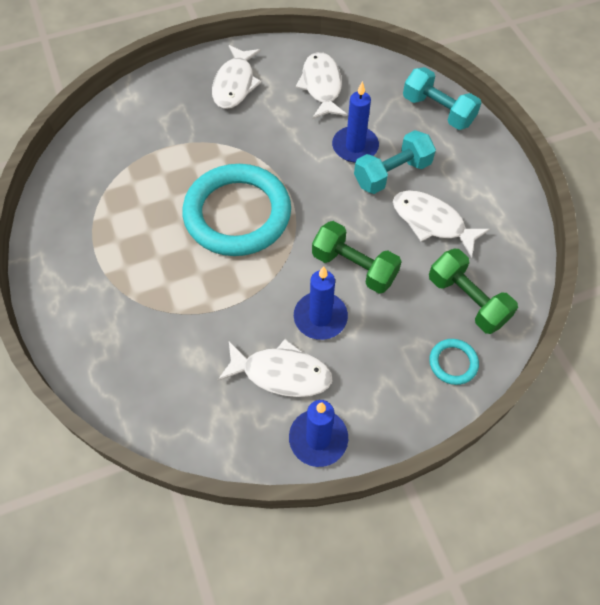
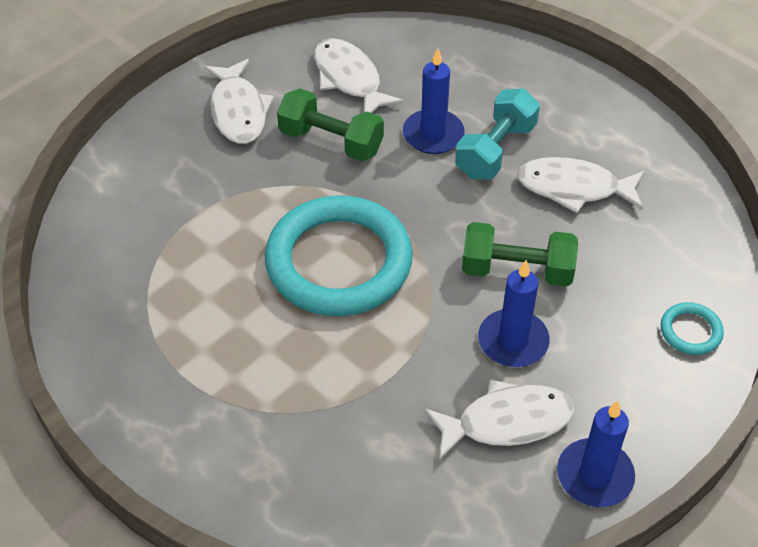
camera: 25 degrees left, 10 degrees down
turquoise dumbbell [403,67,481,130] -> none
green dumbbell [429,249,518,334] -> green dumbbell moved to [277,88,384,161]

